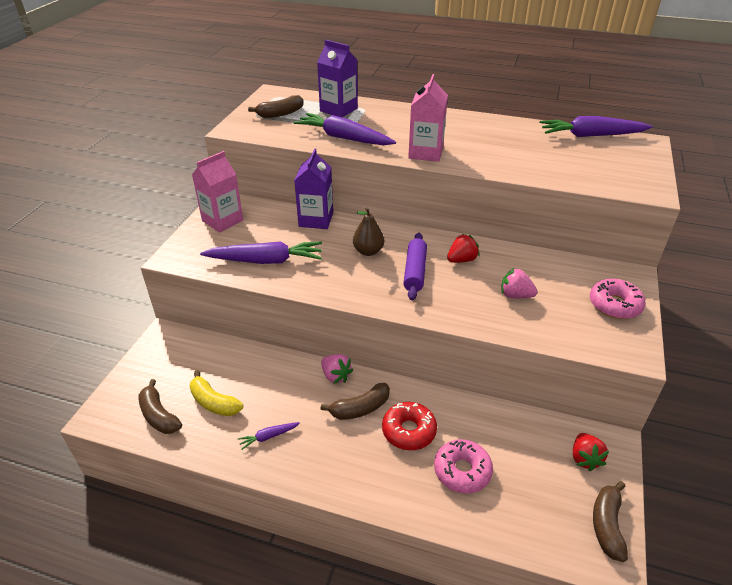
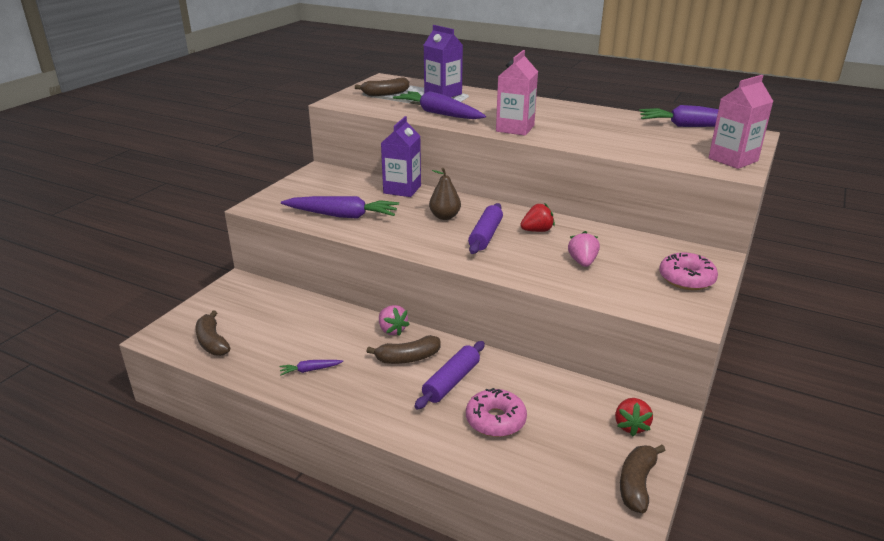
camera: 10 degrees right, 10 degrees down
yellow banana [189,370,243,416] -> none
pink carton [192,151,243,233] -> pink carton moved to [709,75,773,169]
red donut [382,402,437,450] -> purple rolling pin [414,341,485,410]
pink strawberry [501,268,537,298] -> pink strawberry turned 60 degrees clockwise [568,231,600,267]

